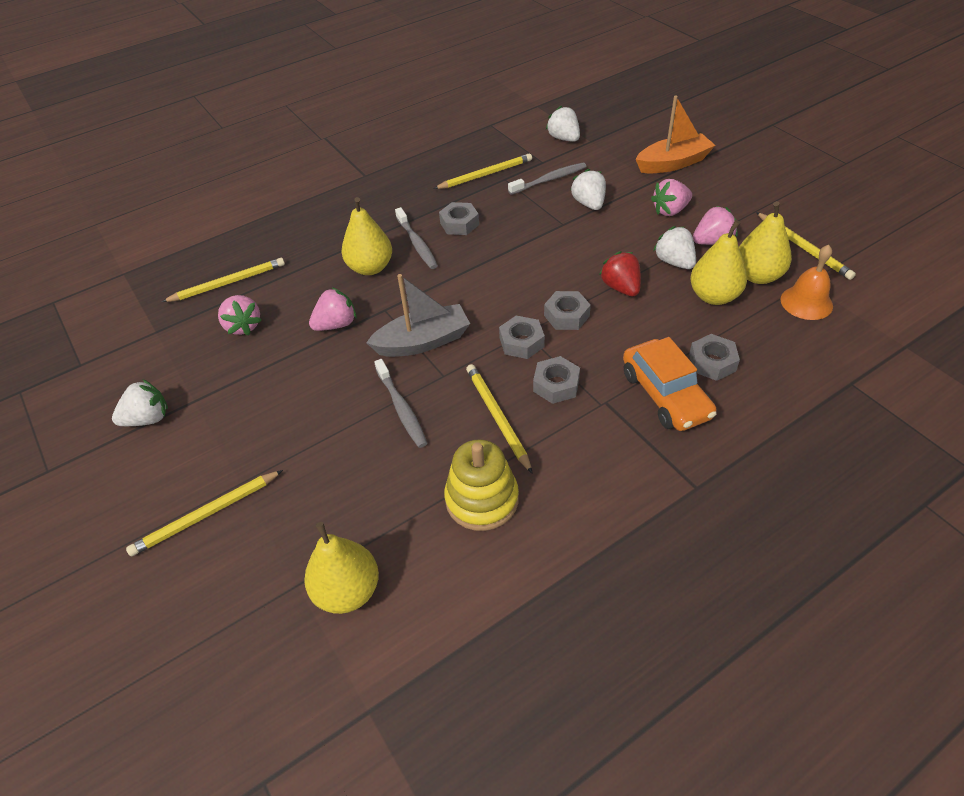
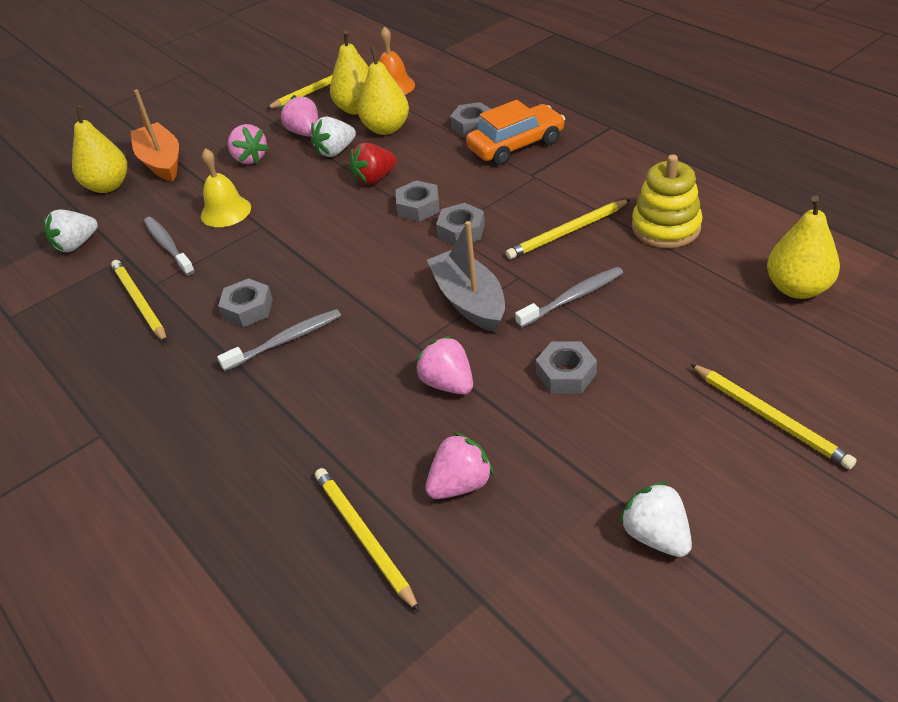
camera: 95 degrees left, 5 degrees down
yellow pear [341,197,392,275] -> yellow pear moved to [72,105,127,193]
grey nut [533,356,580,404] -> grey nut moved to [536,342,597,394]
white strawberry [570,169,606,210] -> yellow bell [201,148,251,227]

